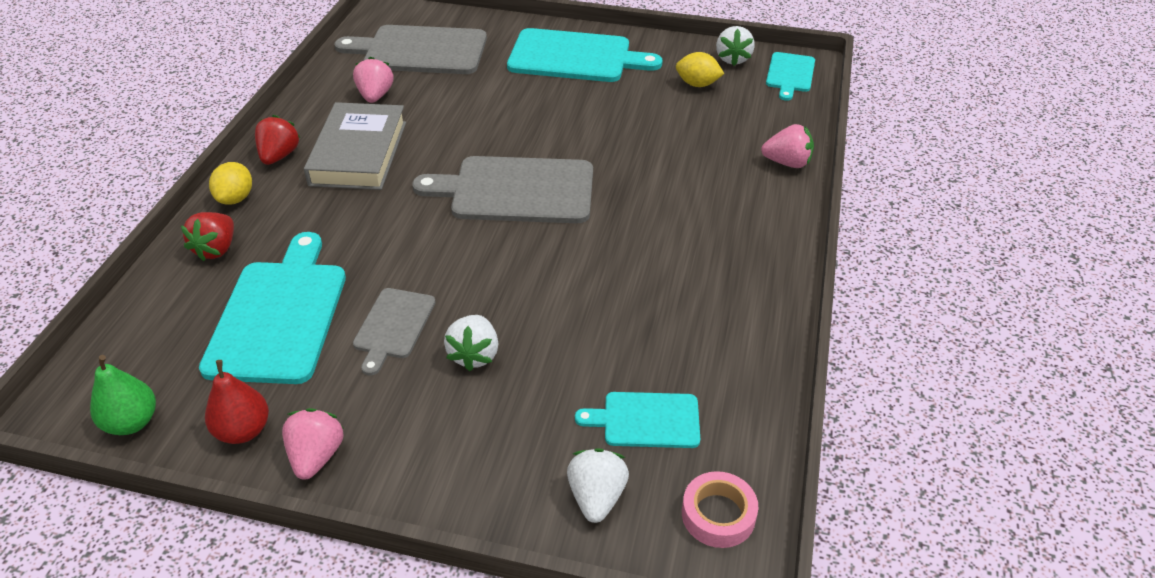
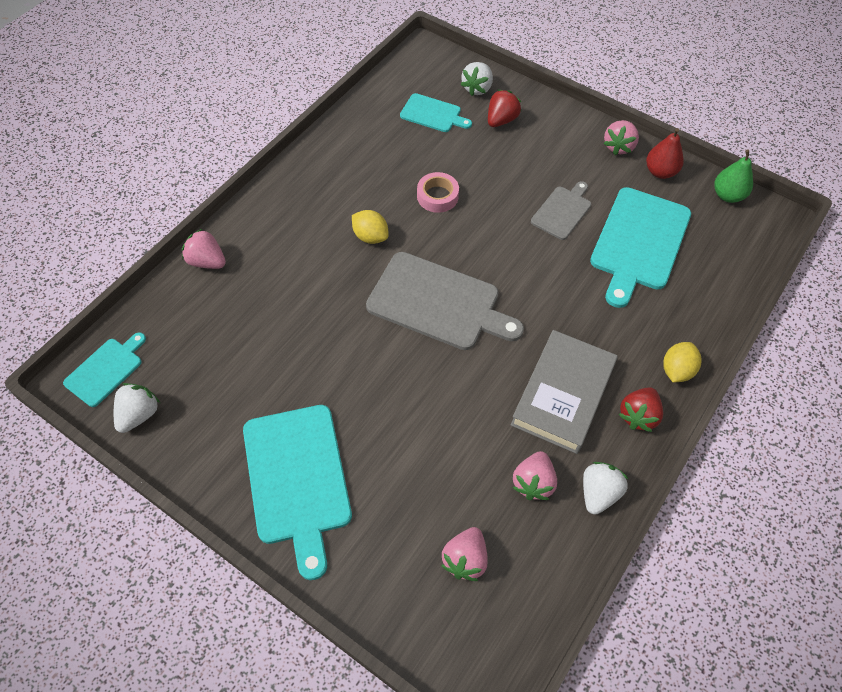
camera: 160 degrees left, 15 degrees up
red strawberry [181,212,234,261] -> red strawberry moved to [488,89,522,127]
grey cutting board [334,25,487,74] -> pink strawberry [441,527,488,581]
white strawberry [444,315,498,371] -> white strawberry moved to [583,462,628,515]
turquoise cutting board [507,28,663,82] -> turquoise cutting board turned 135 degrees counterclockwise [243,405,352,580]
yellow lemon [676,52,724,87] -> yellow lemon moved to [352,210,389,244]
pink tape [682,471,758,548] -> pink tape moved to [417,172,459,213]

